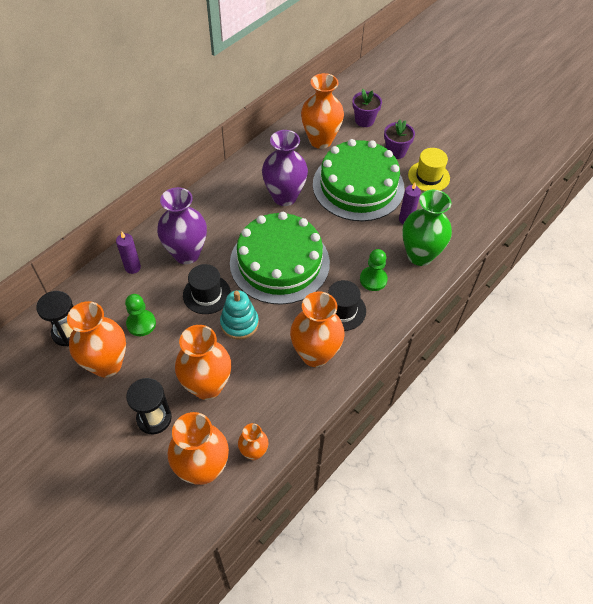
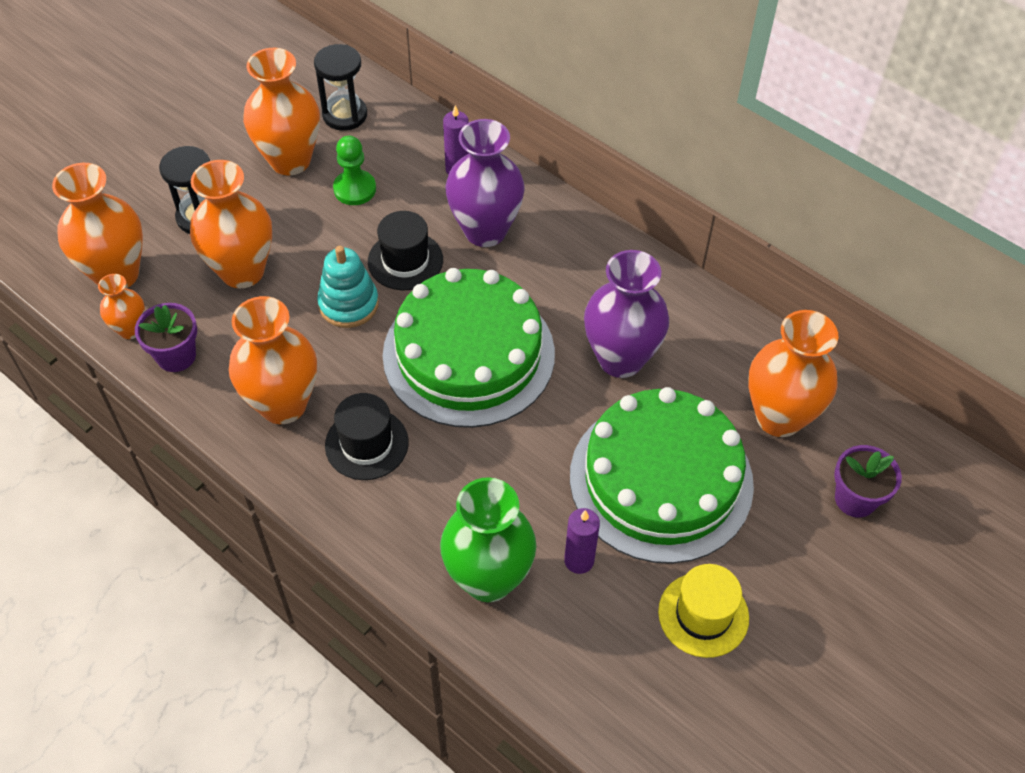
camera: 90 degrees right, 0 degrees up
green pawn [360,249,388,291] -> none
purple flower pot [384,119,415,159] -> purple flower pot moved to [135,303,197,372]

